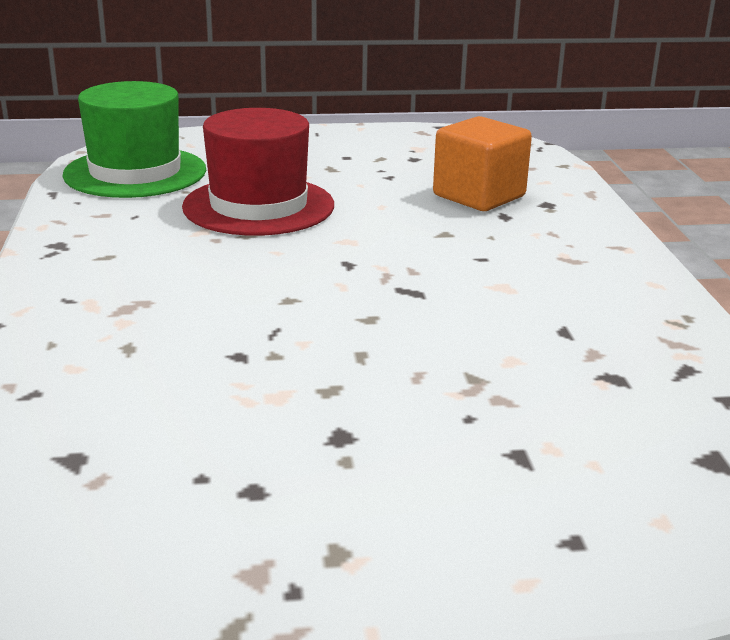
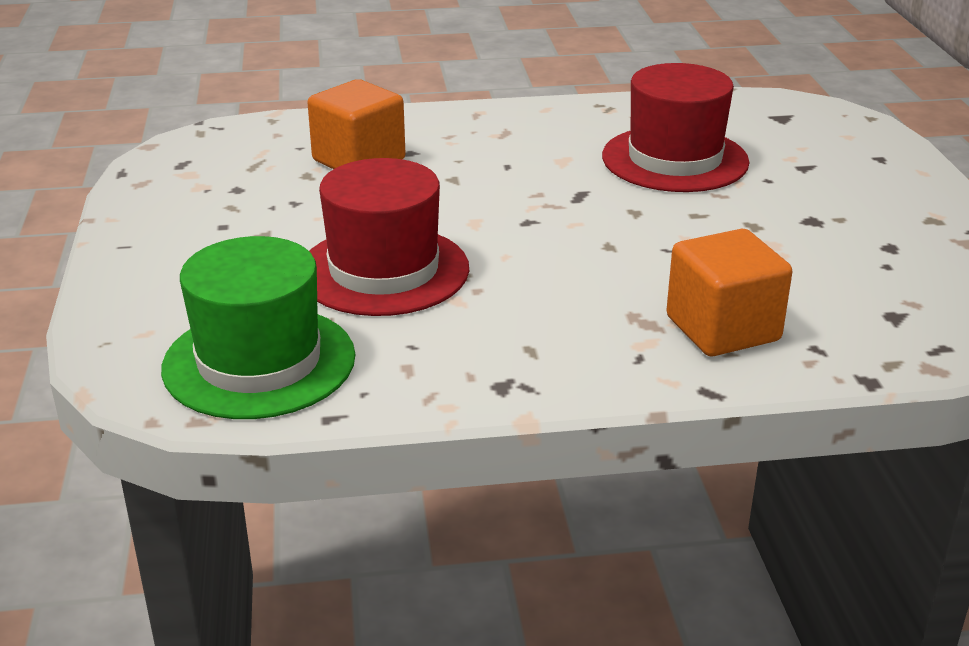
camera: 90 degrees left, 5 degrees up
none -> red hat [602,63,749,192]
none -> orange cube [666,229,792,356]

